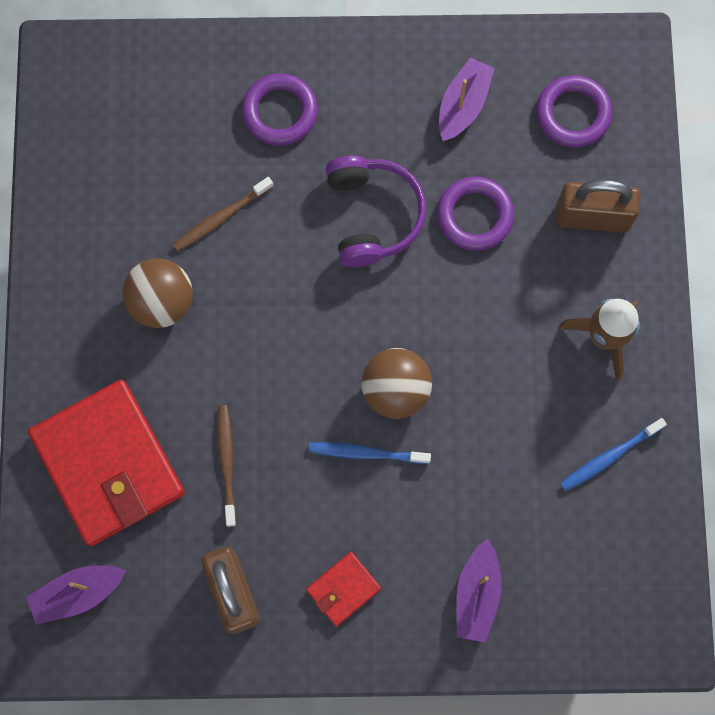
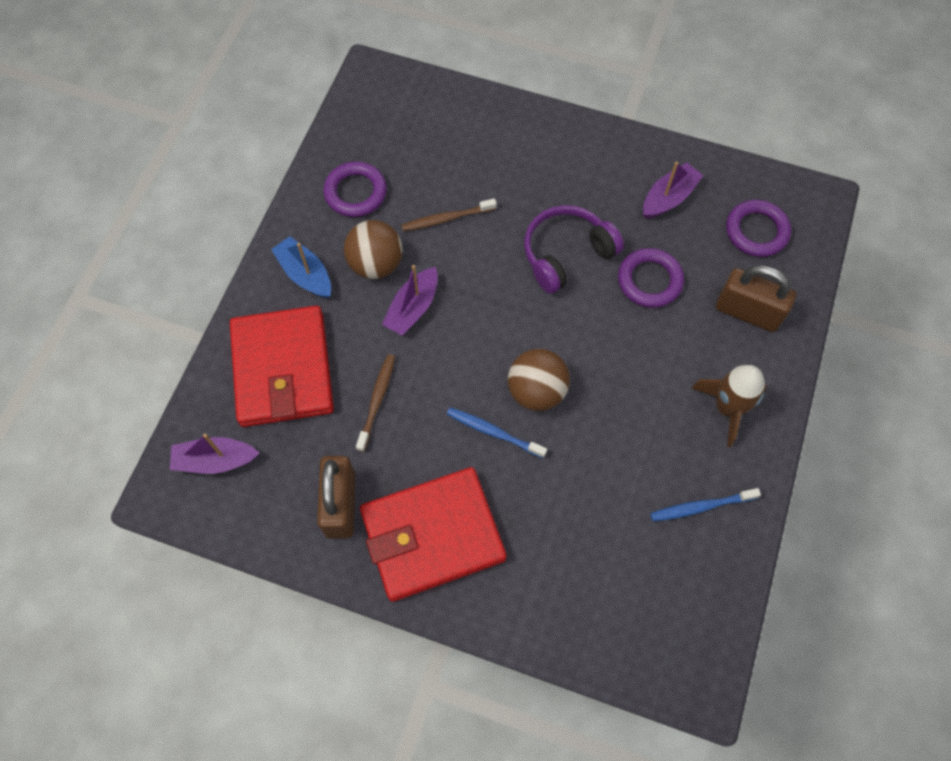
camera: 20 degrees right, 10 degrees down
purple ring [242,73,318,146] -> purple ring moved to [323,161,387,217]
red wallet [306,552,381,626] -> red wallet [360,467,507,602], size x2.28
purple headphones [325,156,426,267] -> purple headphones turned 135 degrees counterclockwise [524,205,624,294]
purple boat [456,539,502,643] -> purple boat moved to [382,265,438,335]
none -> blue boat [271,236,331,298]

